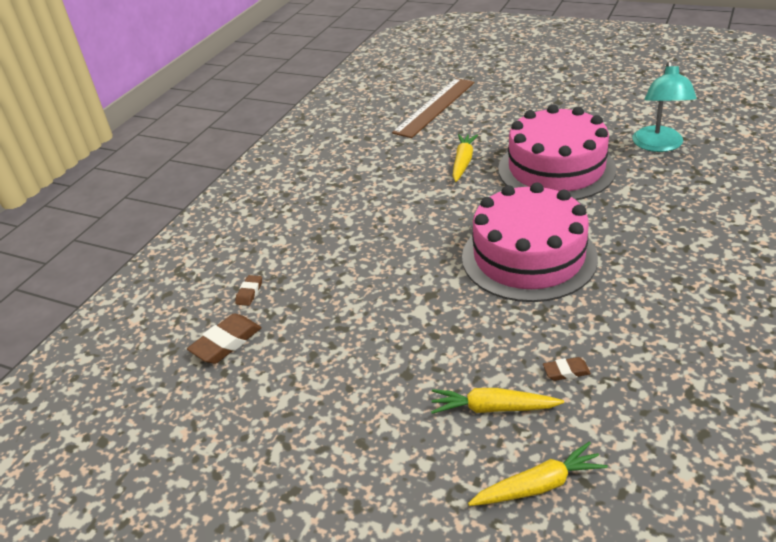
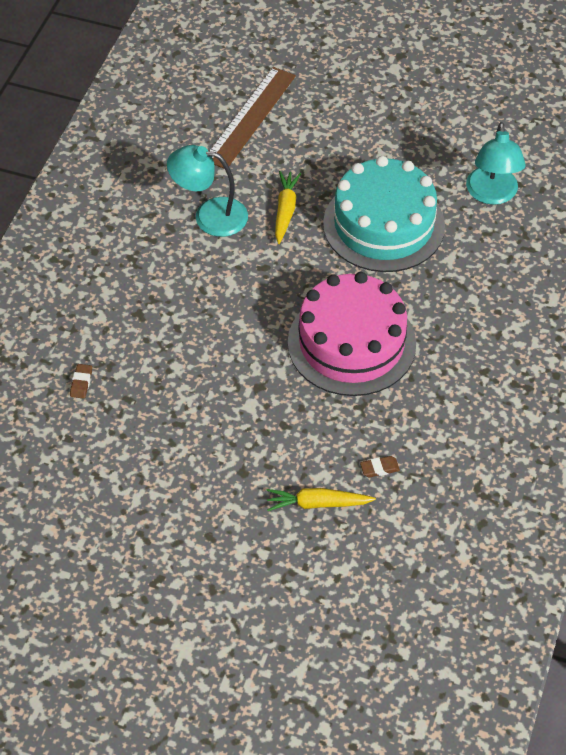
camera: 10 degrees left, 15 degrees up
brown eraser [187,313,262,364] -> none
yellow carrot [468,442,608,506] -> none
pink cake [498,105,616,200] -> turquoise cake [323,156,445,272]
none -> turquoise lamp [167,145,248,237]

